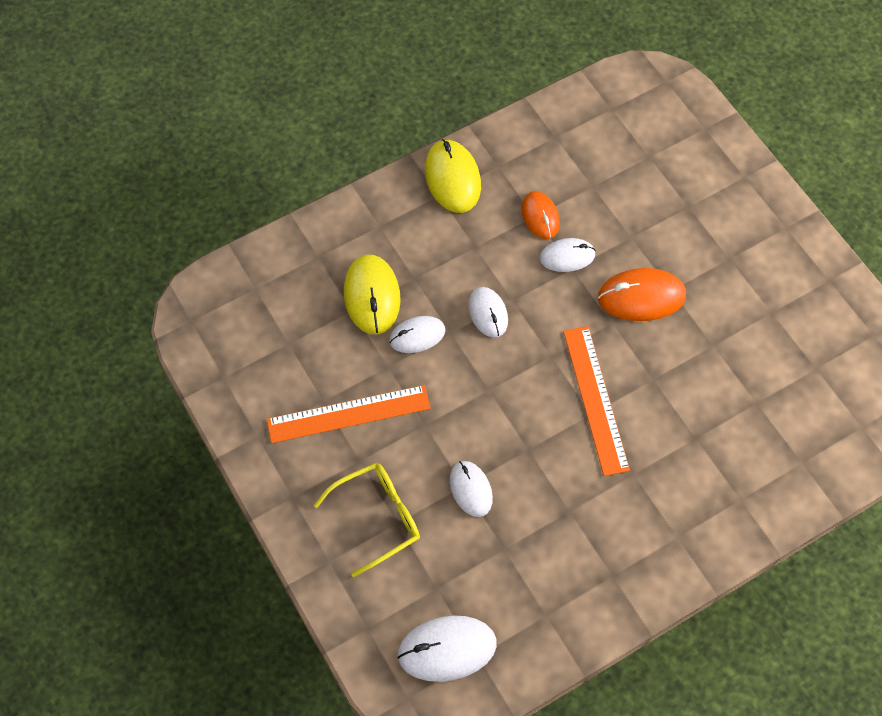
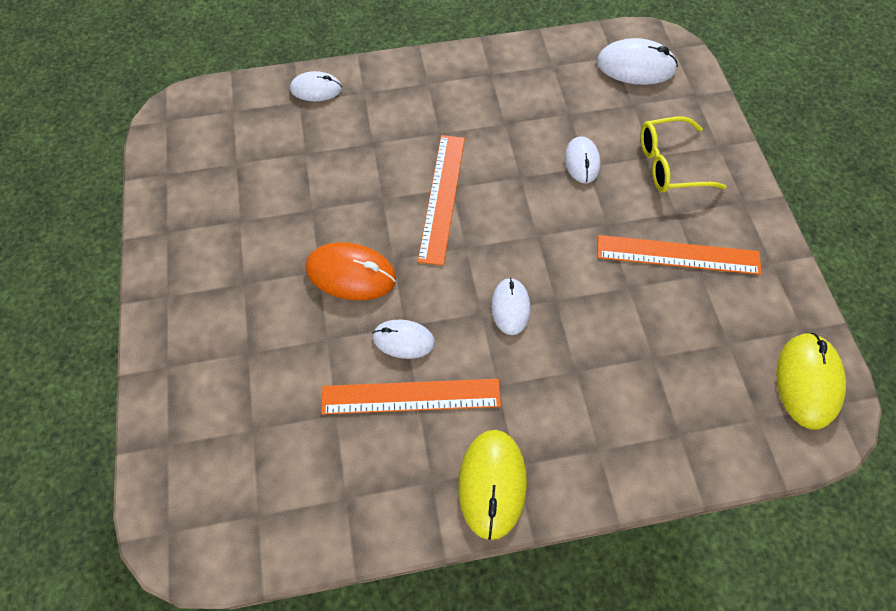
camera: 160 degrees left, 0 degrees up
yellow mouse [344,254,401,334] -> yellow mouse moved to [776,333,846,429]
white mouse [389,316,445,353] -> white mouse moved to [290,71,342,101]
orange mouse [521,191,560,239] -> orange ruler [321,379,501,414]

